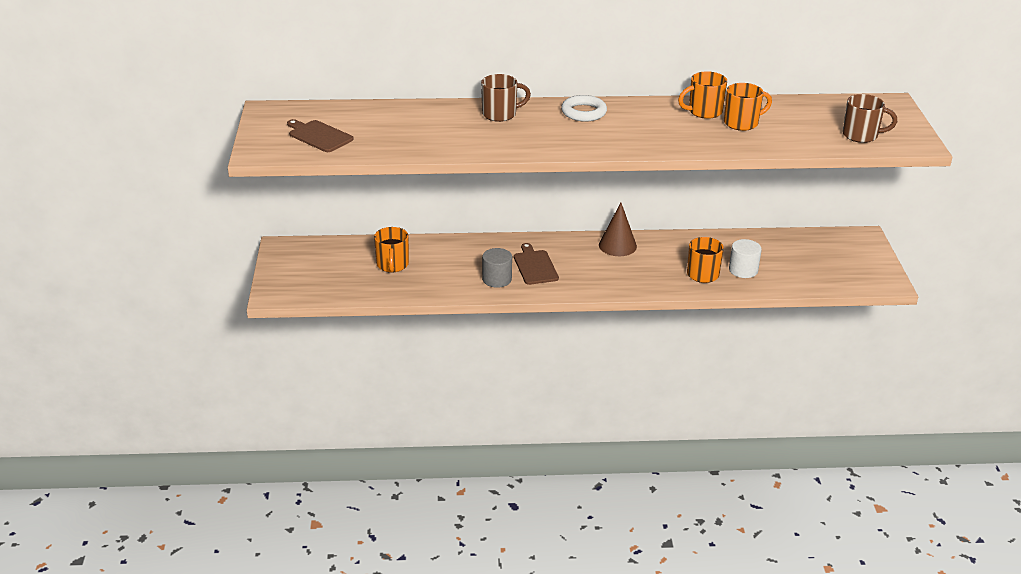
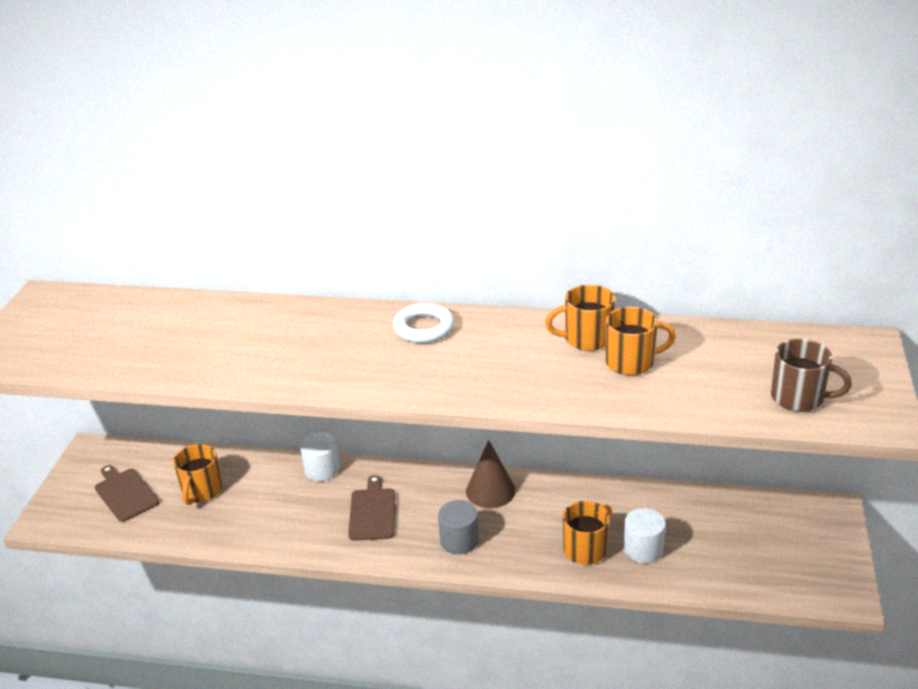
camera: 15 degrees right, 0 degrees up
brown cutting board [287,119,354,152] -> brown cutting board moved to [95,465,160,522]
brown mug [481,74,531,122] -> none
grey cylinder [482,248,512,288] -> grey cylinder moved to [438,500,479,554]
none -> white cylinder [300,432,340,481]

